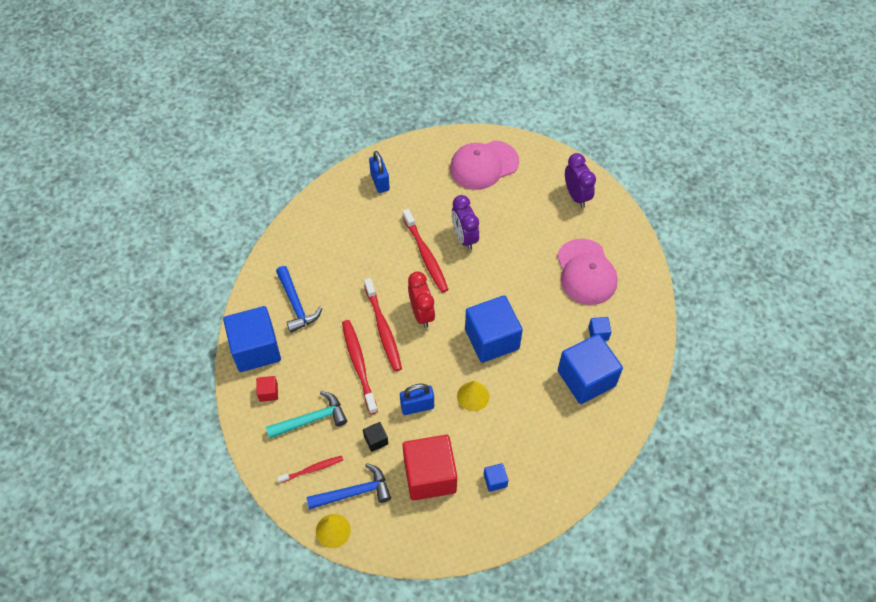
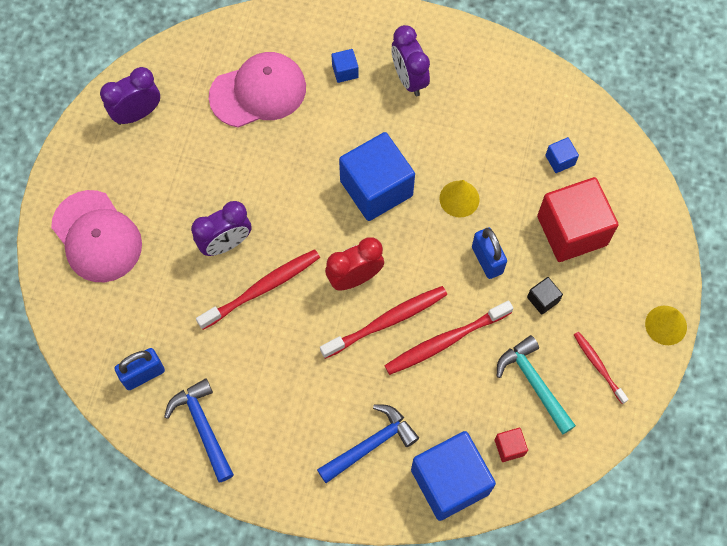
camera: 100 degrees left, 10 degrees up
blue hammer [306,463,391,509] -> blue hammer moved to [164,378,234,482]
blue cube [558,334,623,404] -> purple clock [391,25,430,96]

